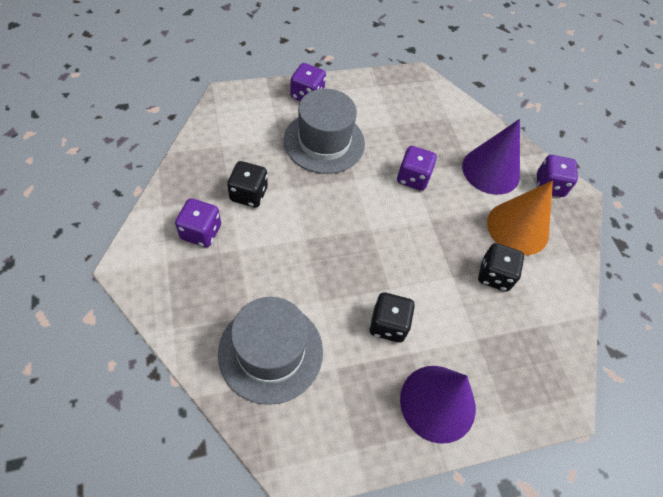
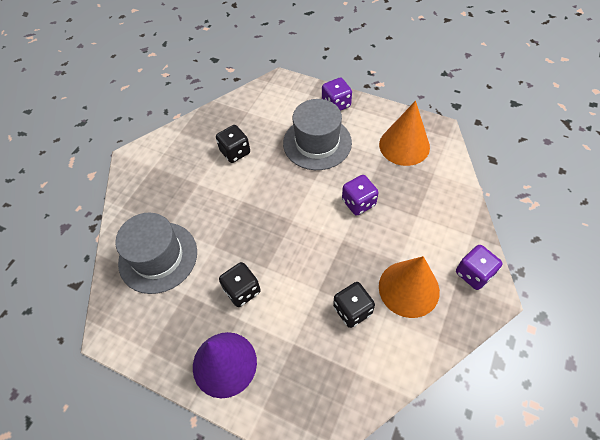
camera: 50 degrees right, 0 degrees up
purple dice [175,198,221,247] -> none
purple cone [462,119,520,195] -> none
none -> orange cone [379,101,430,166]

